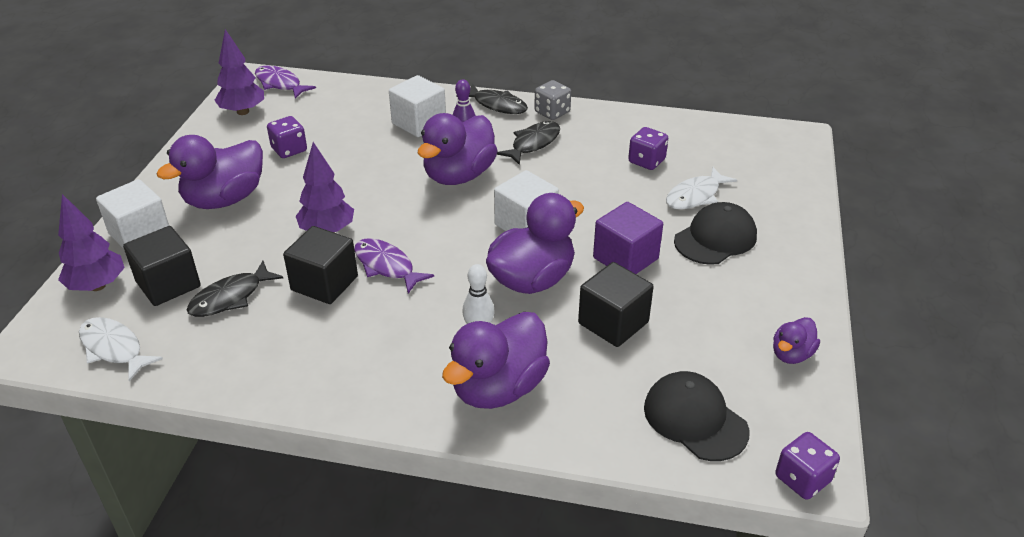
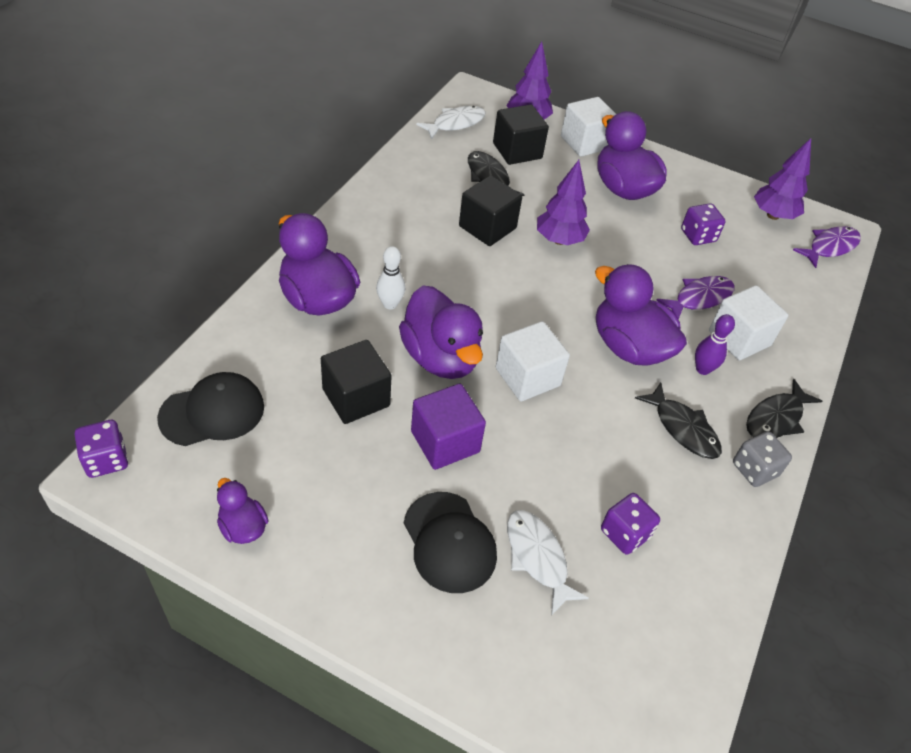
camera: 100 degrees right, 10 degrees up
purple fish [354,238,434,294] -> purple fish moved to [656,276,735,319]

